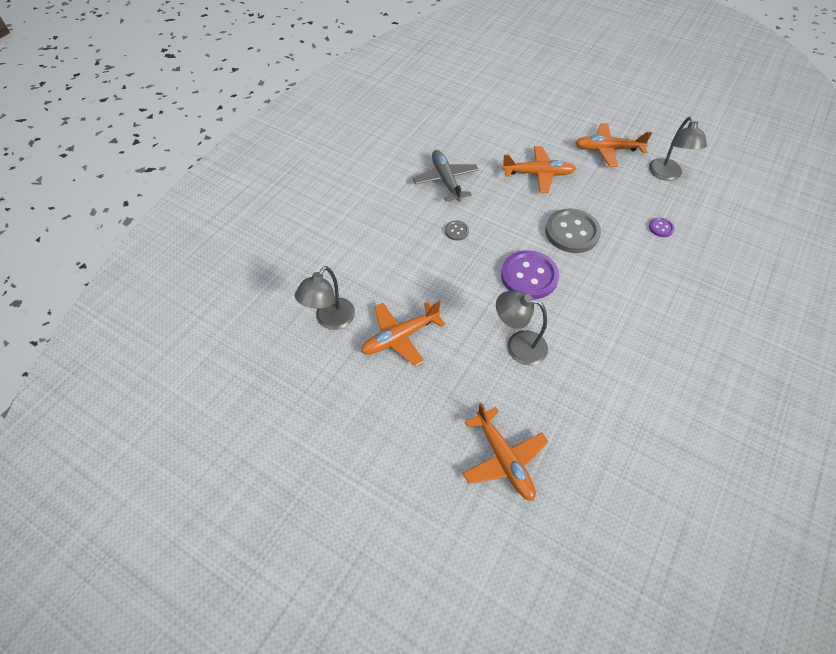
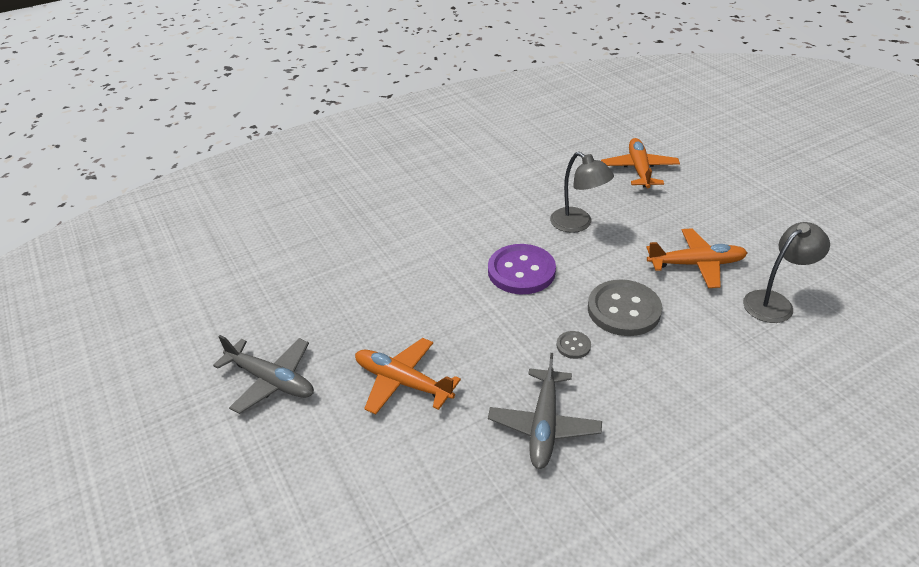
camera: 150 degrees left, 15 degrees down
grey button [545,208,601,253] -> grey button moved to [588,280,662,336]
orange plane [575,123,652,167] -> grey plane [213,335,314,414]
grey lamp [649,117,707,181] -> none
purple button [649,217,675,237] -> none

